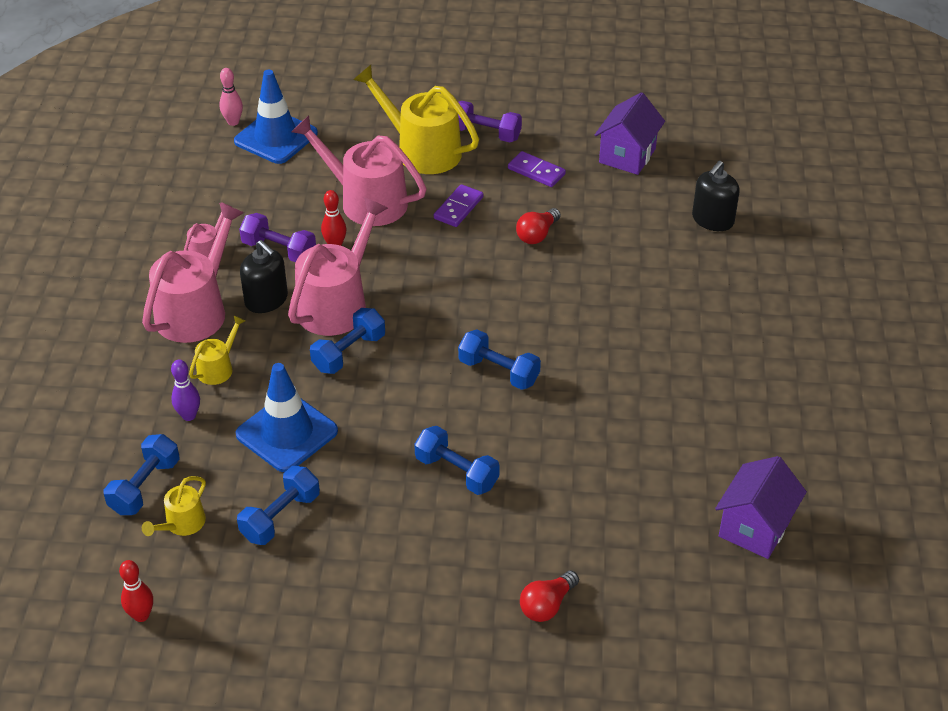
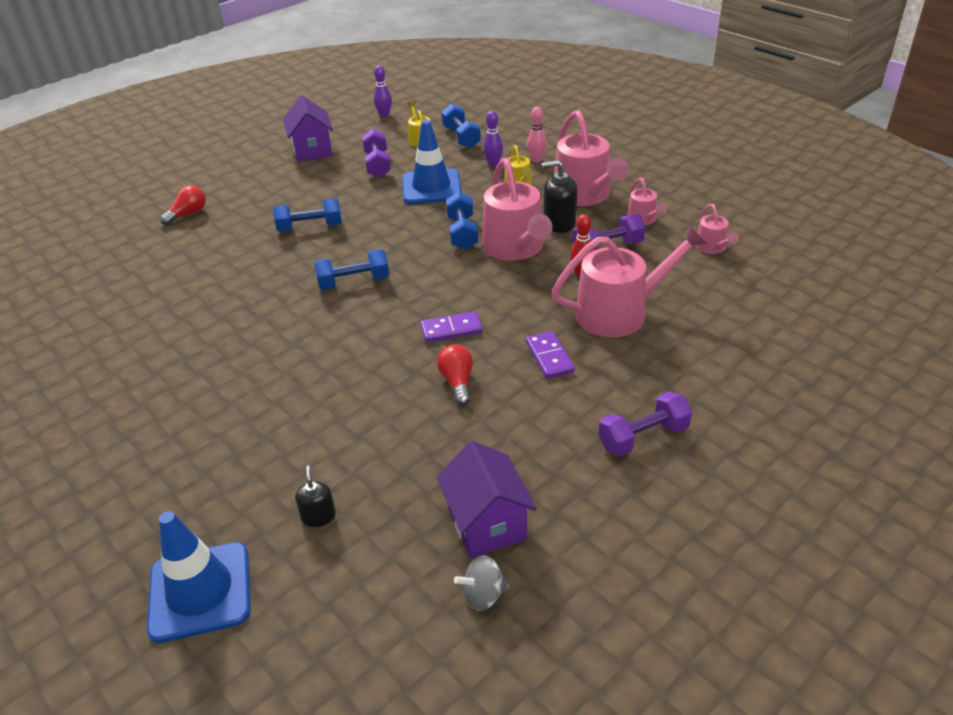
camera: 135 degrees right, 5 degrees down
red bowling pin [119,560,153,622] -> purple bowling pin [374,65,392,117]
pink bowling pin [219,68,243,126] -> pink bowling pin moved to [527,107,547,163]
blue traffic cone [234,70,318,164] -> blue traffic cone moved to [147,511,251,643]
blue dumbbell [237,466,320,545] -> purple dumbbell [362,129,391,178]
yellow watering can [353,65,479,174] -> none
purple domino [508,151,566,187] -> purple domino moved to [421,311,483,343]
red light bulb [520,571,579,622] -> red light bulb turned 45 degrees clockwise [160,185,206,226]
black soap dispenser [692,161,740,231] -> black soap dispenser [295,466,336,527], size x0.60
purple house [715,456,807,559] -> purple house moved to [283,95,333,162]
none -> grey spinning top [454,555,509,611]
none -> pink watering can [695,204,739,254]

